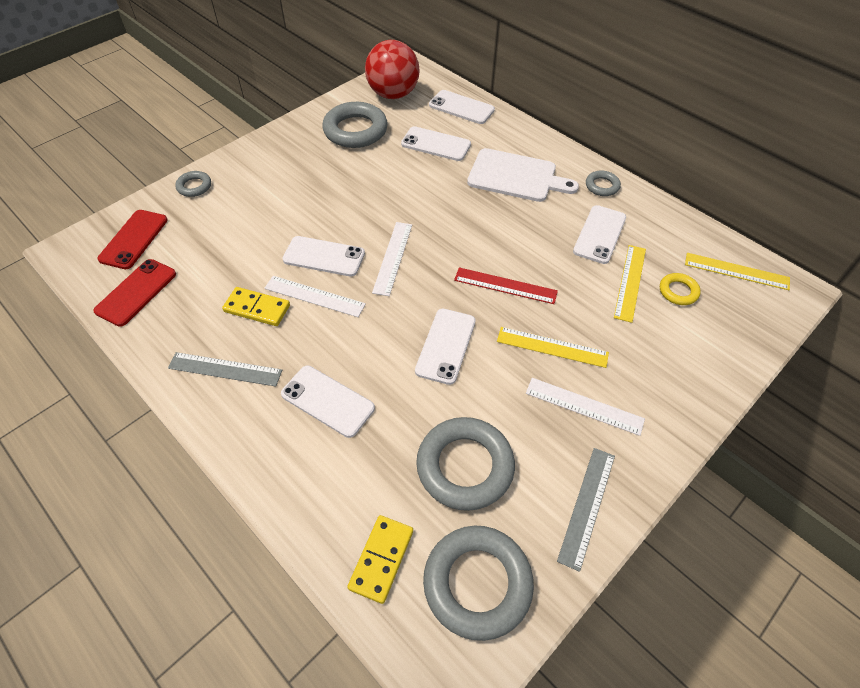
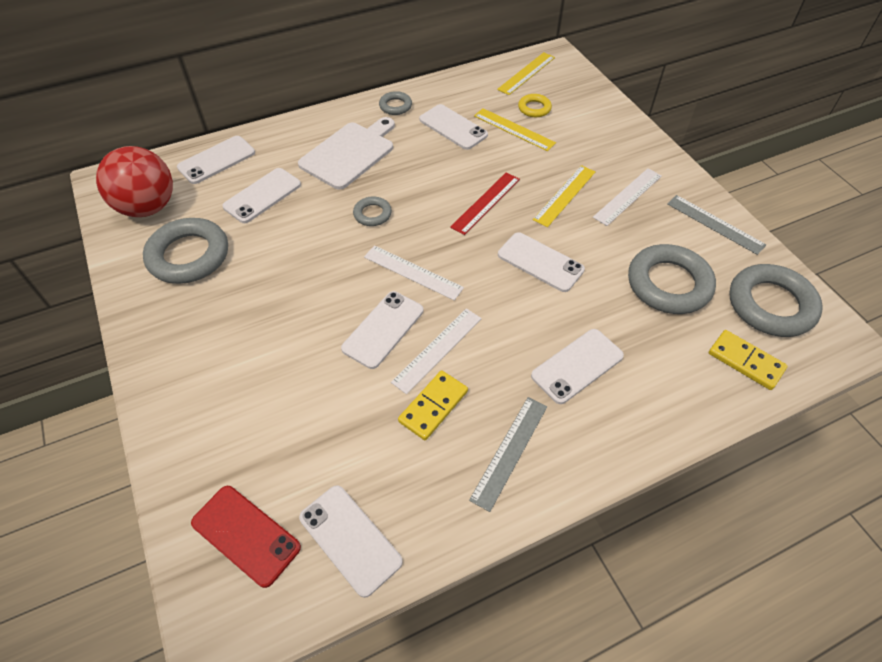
camera: 70 degrees left, 0 degrees up
red phone [93,259,176,327] -> white phone [299,485,403,598]
grey ring [175,171,211,197] -> grey ring moved to [353,196,392,226]

